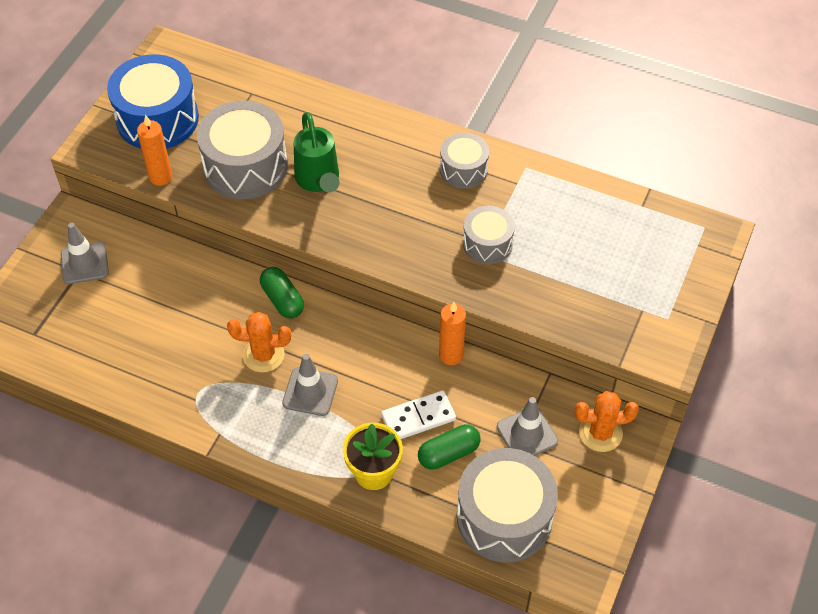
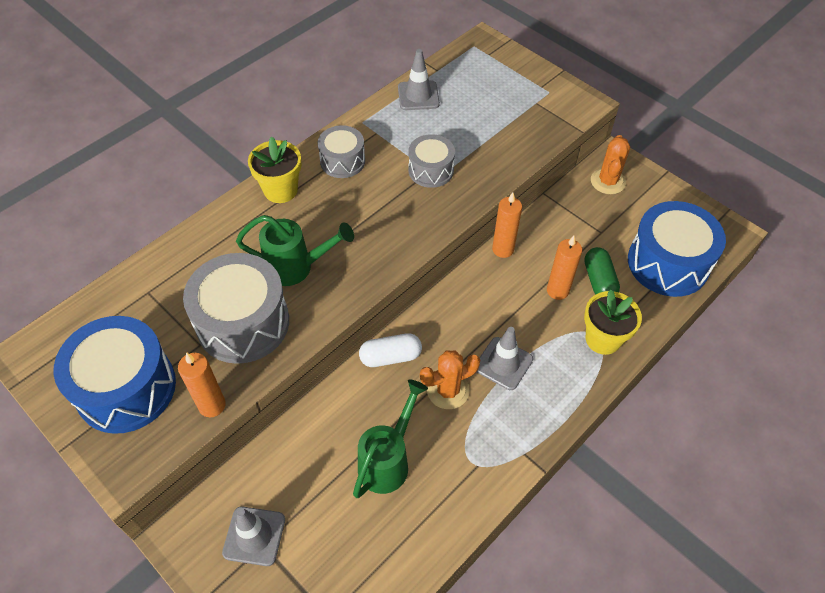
camera: 70 degrees left, 0 degrees up
orange cactus [227,312,291,373] -> orange cactus turned 45 degrees clockwise [420,351,480,409]
green capsule [260,267,304,318] -> white capsule [359,333,422,367]
white domino [381,390,456,439] -> orange candle [547,236,582,300]
grey drum [457,448,558,562] -> blue drum [628,201,726,297]
grey traffic cone [497,397,558,456] -> grey traffic cone moved to [398,49,440,110]
none -> yellow flower pot [248,137,301,203]
none -> green watering can [353,379,428,498]

